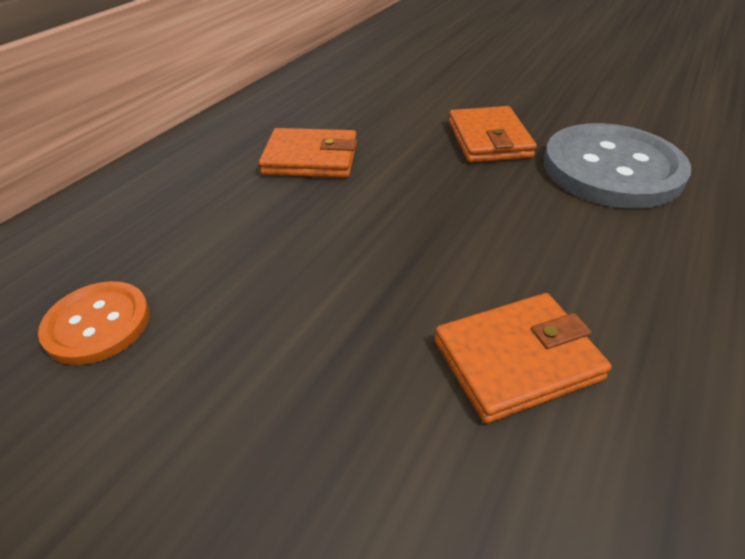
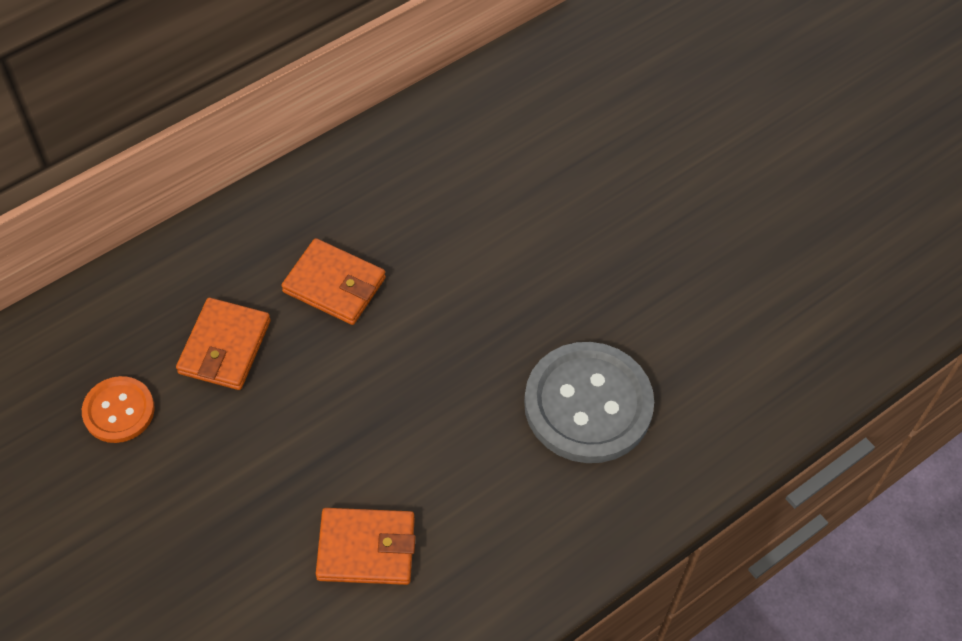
camera: 20 degrees right, 15 degrees up
orange wallet [449,106,537,163] -> orange wallet moved to [176,298,271,390]

